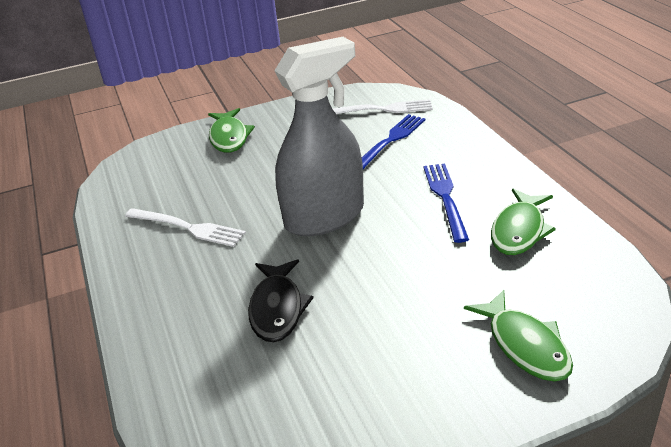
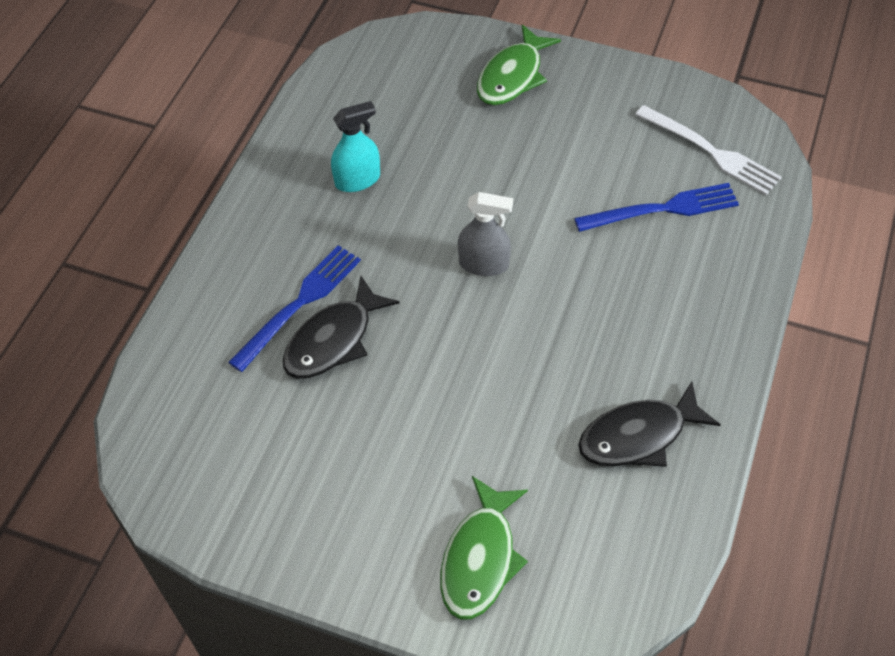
camera: 40 degrees right, 20 degrees up
white fork [125,208,246,247] -> turquoise spray bottle [331,101,380,192]
grey spray bottle [274,37,364,236] -> grey spray bottle [458,192,513,276], size x0.46
blue fork [423,164,469,243] -> blue fork moved to [228,245,361,372]
green fish [491,189,556,255] -> black fish [578,381,721,467]

